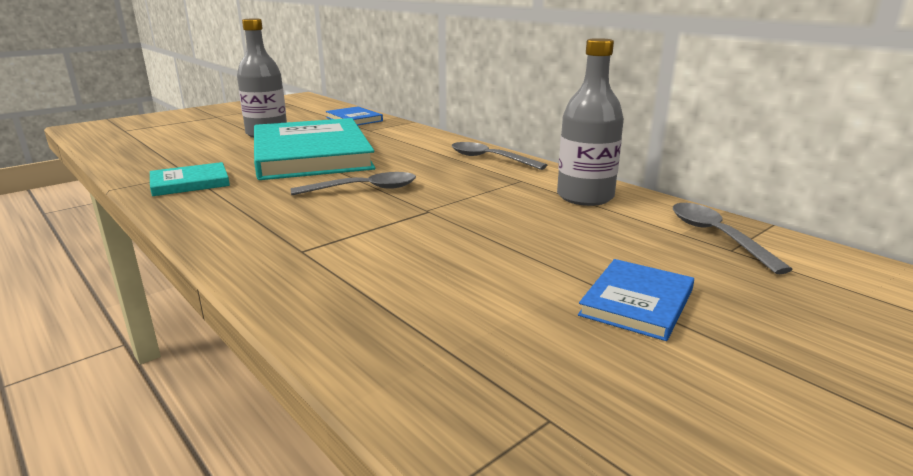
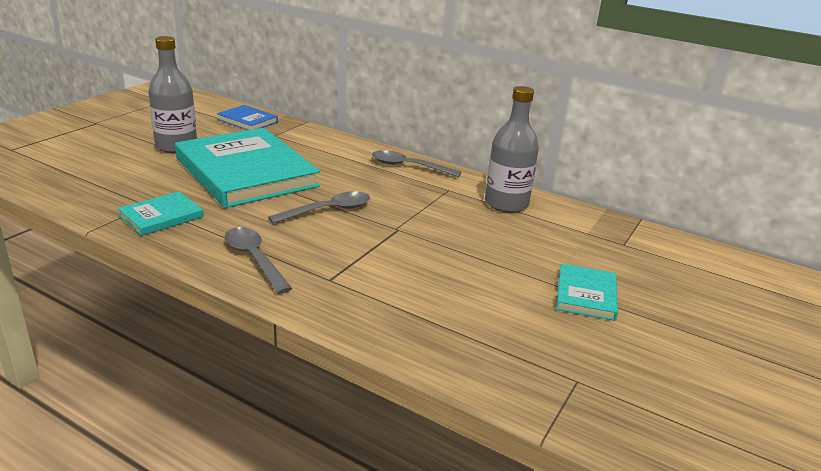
camera: 20 degrees left, 5 degrees up
blue book [578,259,694,341] -> turquoise book [556,263,618,321]
grey spoon [673,203,793,274] -> grey spoon moved to [225,227,292,294]

